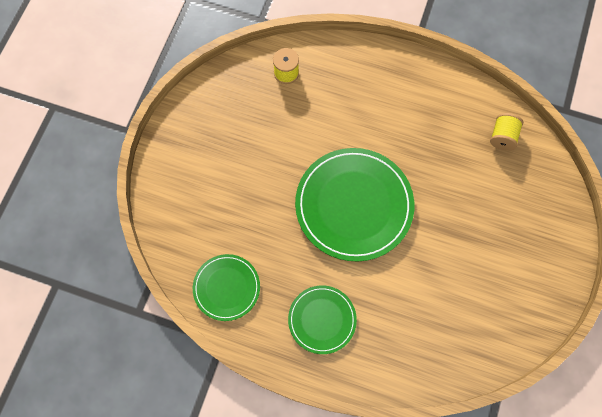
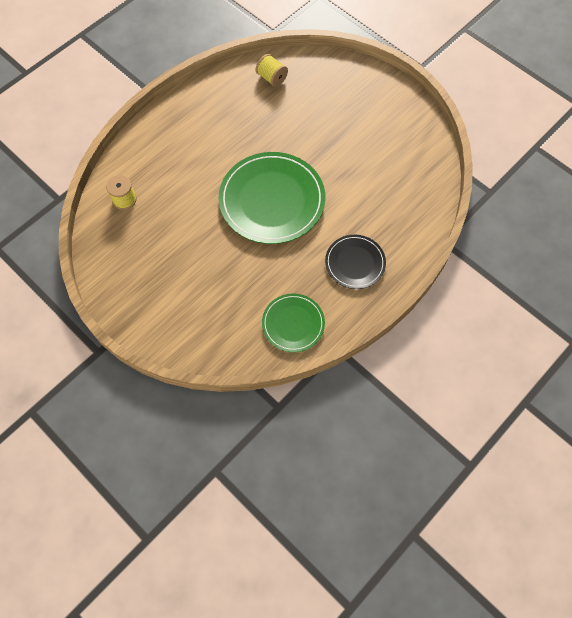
camera: 65 degrees left, 5 degrees down
green plate [288,285,357,354] -> black plate [325,235,386,289]

